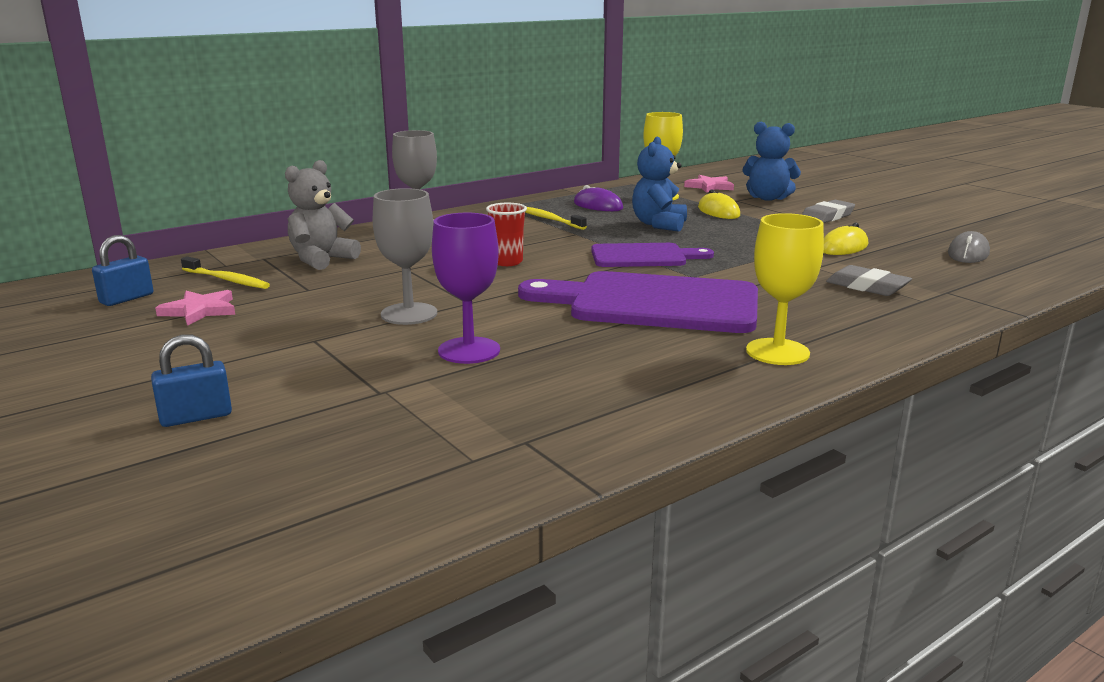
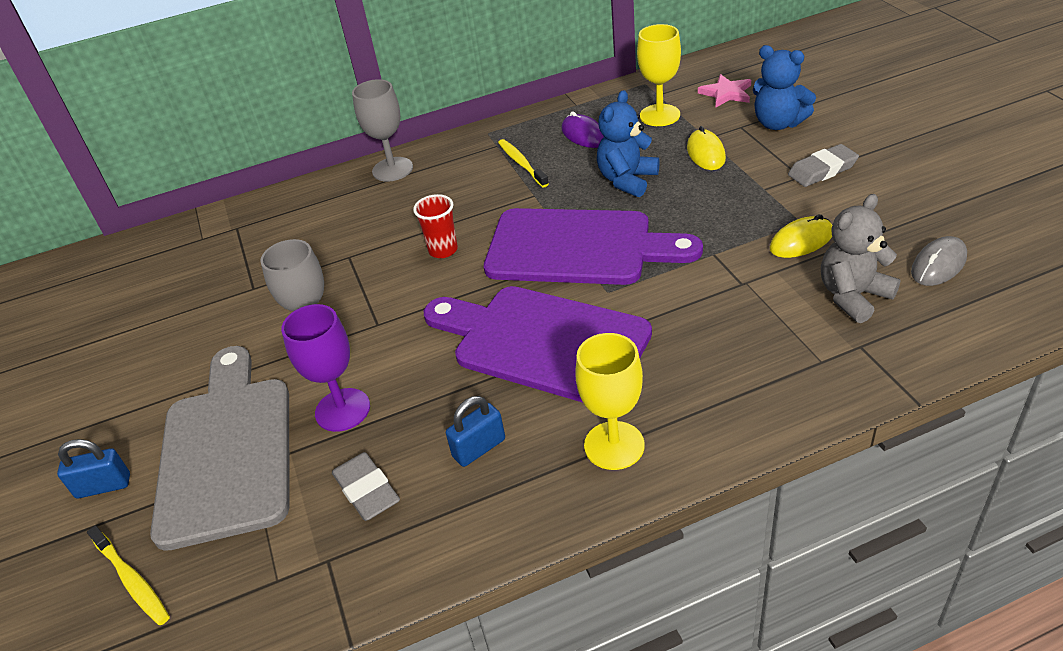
camera: 20 degrees right, 20 degrees up
blue padlock [92,235,153,306] -> blue padlock moved to [446,396,505,467]
pink star [155,290,235,326] -> none
yellow toothbrush [181,256,270,289] -> yellow toothbrush moved to [87,526,170,625]
grey teddy bear [285,160,361,270] -> grey teddy bear moved to [821,194,901,323]
purple cutting board [591,243,714,267] -> purple cutting board [484,208,703,285], size x1.71
grey eraser [826,265,912,296] -> grey eraser moved to [332,452,400,521]
none -> grey cutting board [150,346,289,551]

